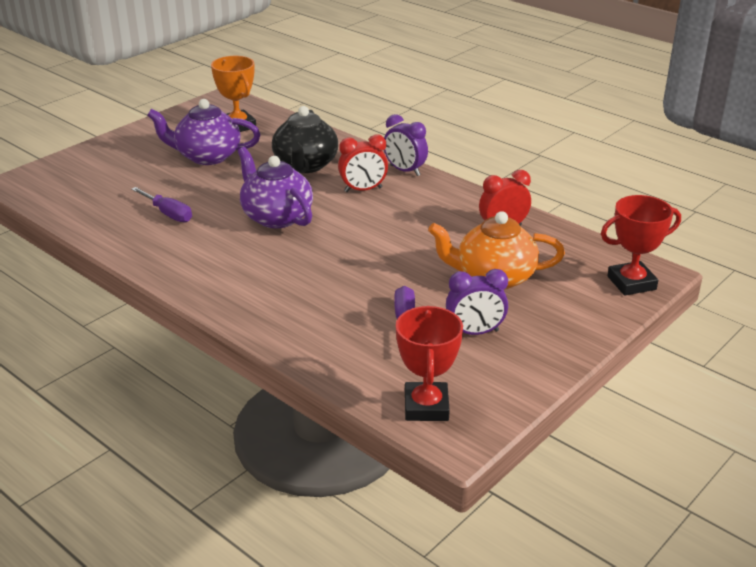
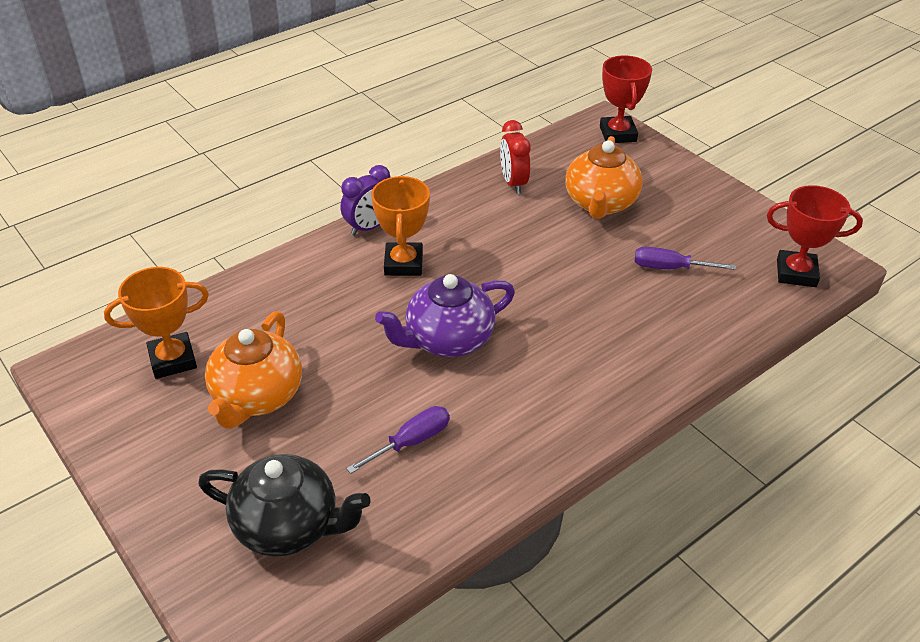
camera: 80 degrees left, 10 degrees up
purple teapot [147,99,261,165] -> orange teapot [205,311,302,429]
black teapot [272,106,338,173] -> black teapot moved to [198,454,371,557]
red clock [338,134,388,192] -> orange trophy [371,176,430,276]
purple clock [446,269,508,335] -> none

